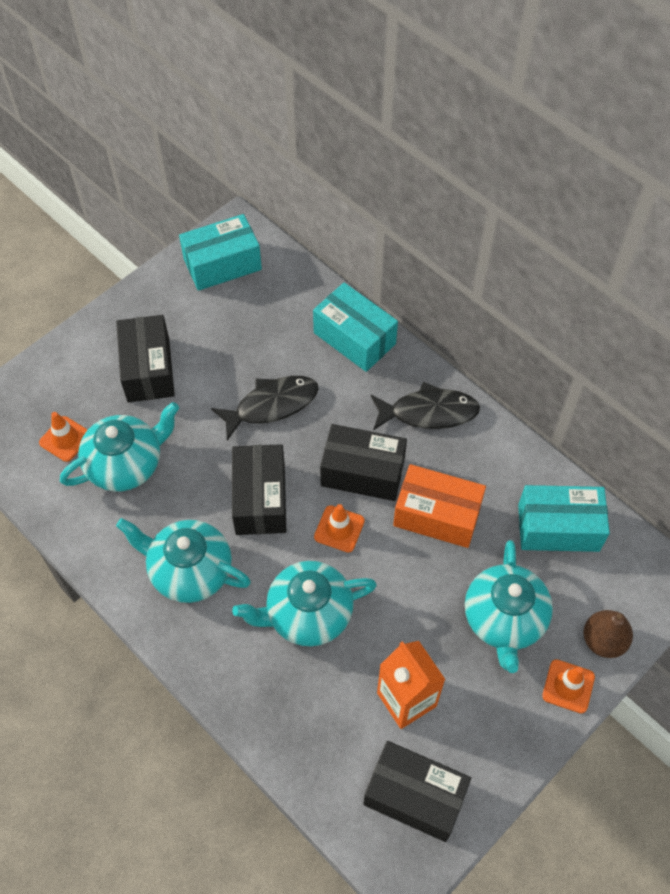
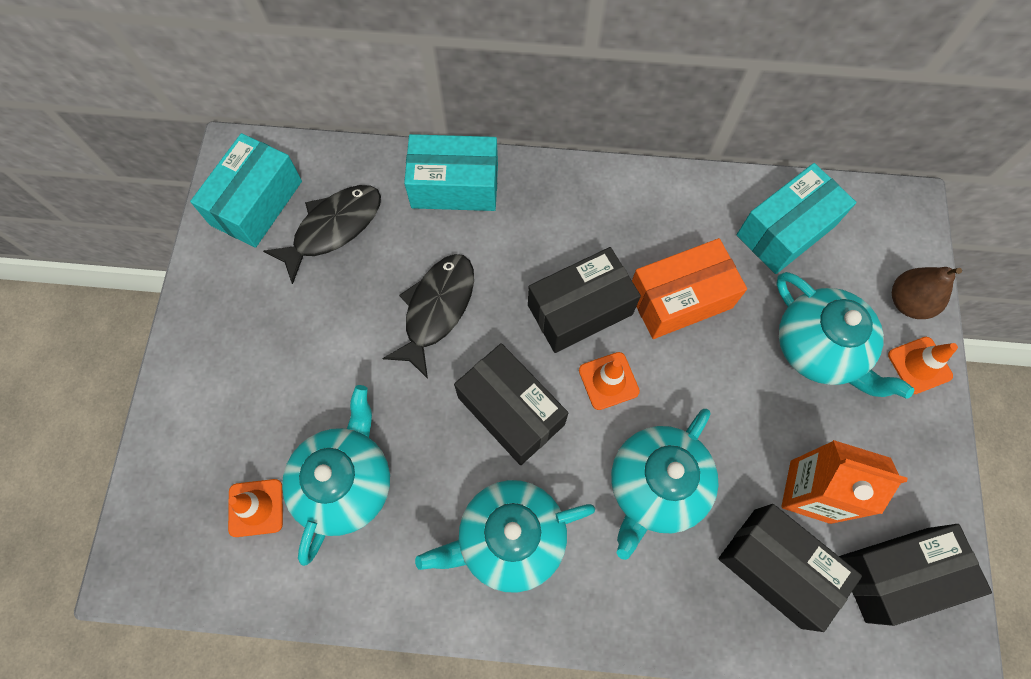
camera: 40 degrees left, 10 degrees up
black box [116,315,175,403] -> black box moved to [718,504,862,632]
black fish [371,382,480,430] -> black fish moved to [263,185,381,284]

